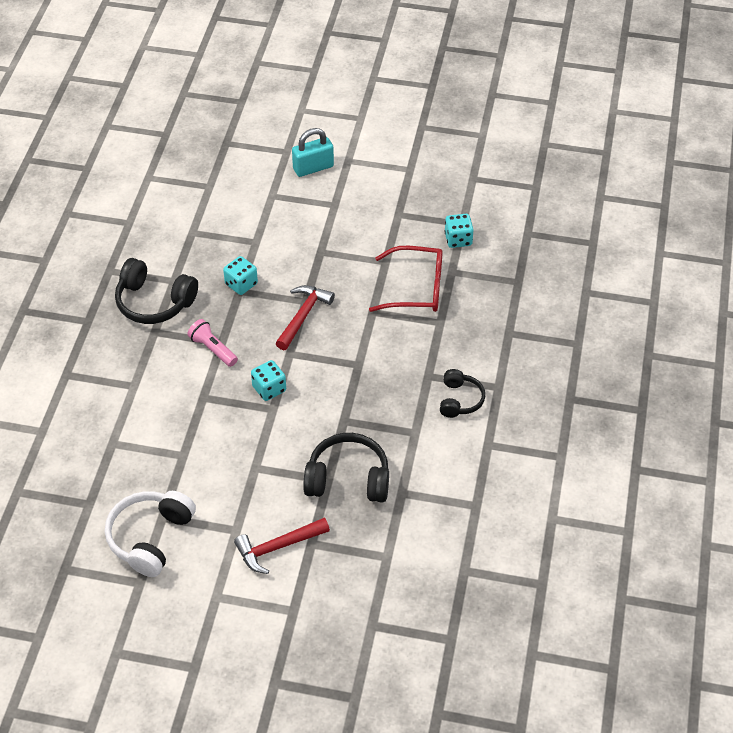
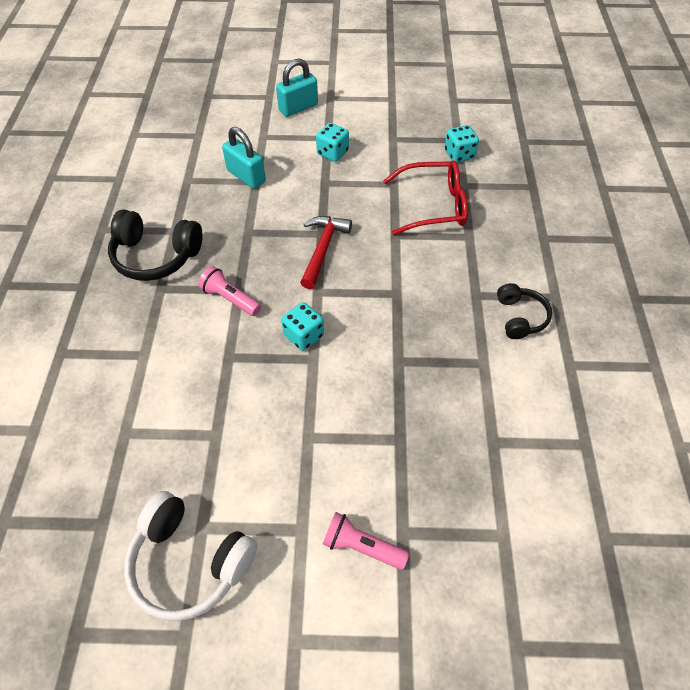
camera: 10 degrees left, 5 degrees up
white headphones [105,491,196,577] -> white headphones turned 75 degrees counterclockwise [124,491,257,621]
turquoise dice [223,256,258,295] -> turquoise dice moved to [316,123,349,162]
red hammer [234,518,330,574] -> pink flashlight [323,512,409,570]
black headphones [303,433,389,503] -> none
none -> turquoise padlock [222,127,266,189]

